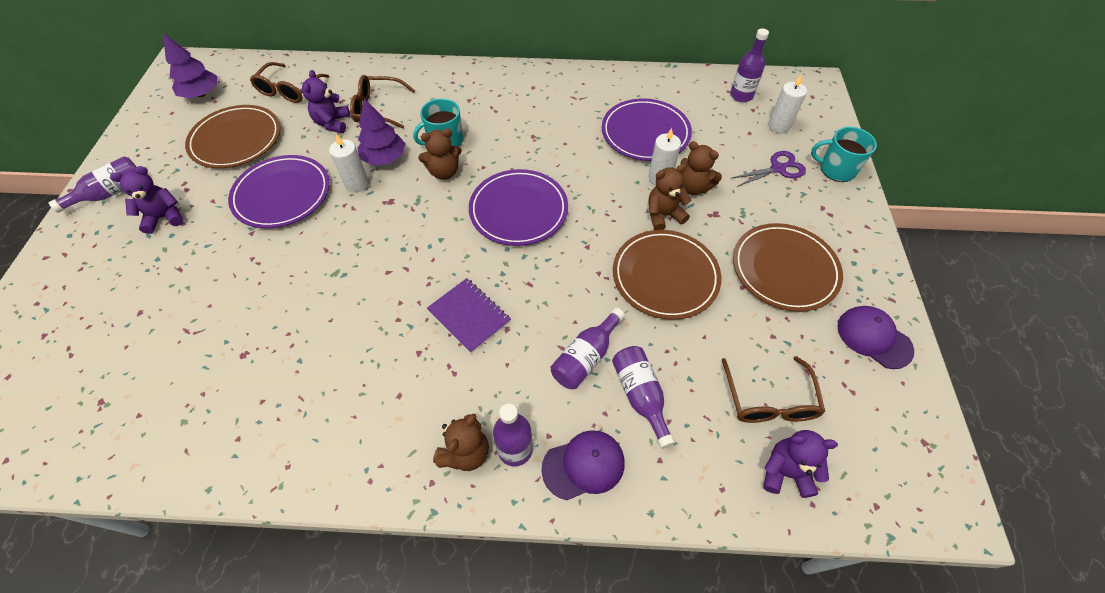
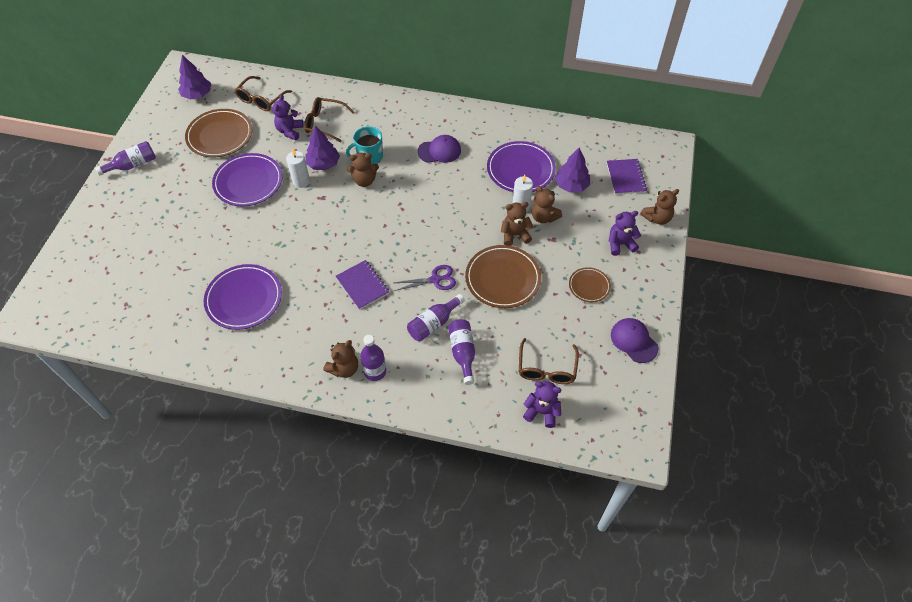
camera: 10 degrees right, 0 degrees up
purple teddy bear [110,166,184,234] -> purple teddy bear moved to [608,211,641,256]
purple plate [469,169,568,246] -> purple plate moved to [204,264,282,330]
purple cap [542,430,625,500] -> purple cap moved to [418,135,461,163]
purple bottle [730,28,769,102] -> none
purple scissors [731,151,806,187] -> purple scissors moved to [394,265,456,291]
brown plate [733,223,843,312] -> brown plate [569,267,611,302], size x0.55
white candle [768,74,807,134] -> purple notebook [607,159,647,194]
turquoise mug [811,127,877,182] -> brown teddy bear [640,189,679,225]
none -> purple tree [555,147,590,193]

